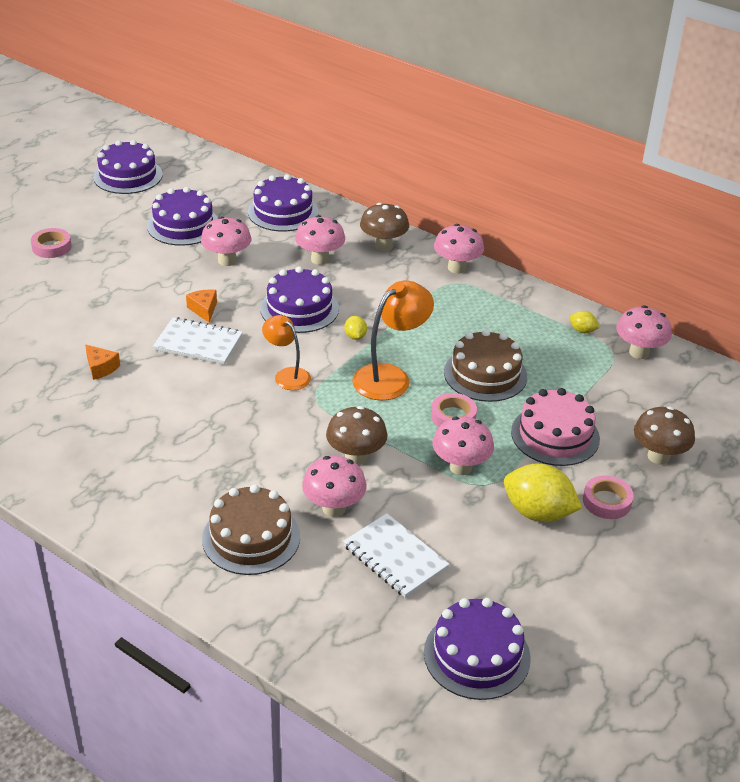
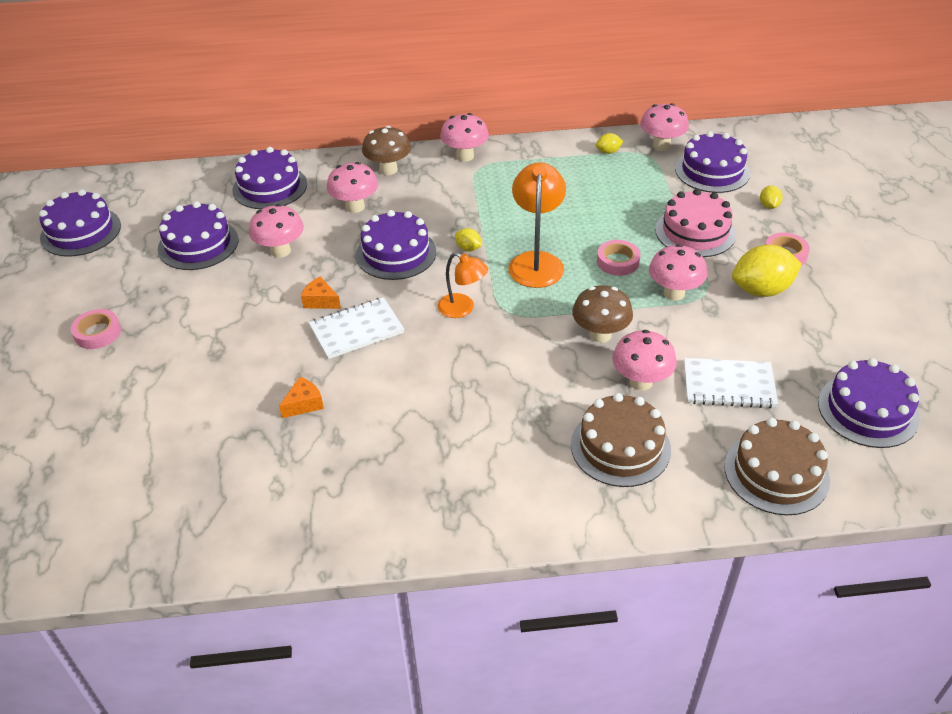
camera: 40 degrees left, 5 degrees up
orange cheese [85,345,120,380] -> orange cheese turned 45 degrees counterclockwise [279,377,324,418]
orange lamp [262,315,311,390] -> orange lamp turned 150 degrees counterclockwise [438,252,488,318]
brown cake [444,329,527,402] -> brown cake moved to [724,418,830,515]
brown mushroom [634,407,695,465] -> yellow lemon [760,185,783,209]
none -> purple cake [675,131,750,193]

